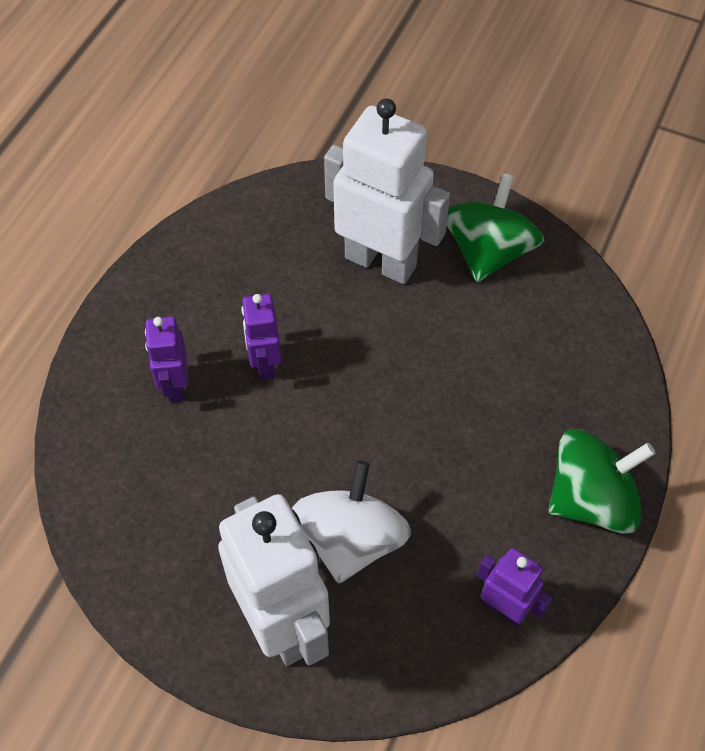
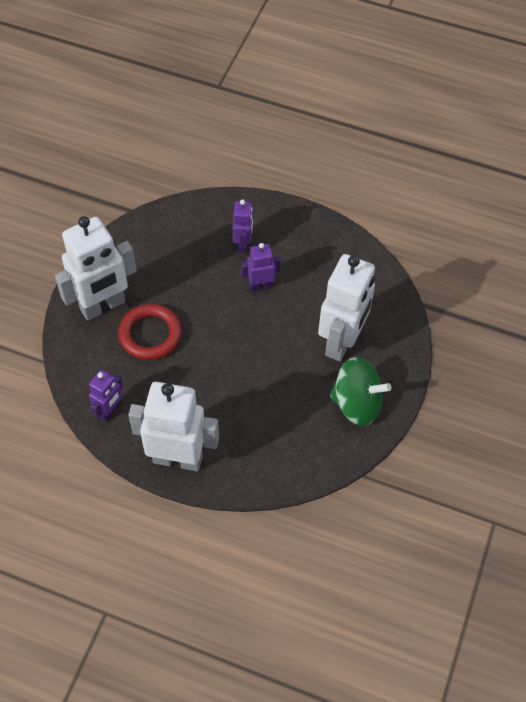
camera: 85 degrees right, 0 degrees up
purple robot [145,317,188,402] -> purple robot turned 105 degrees clockwise [233,200,253,253]
white spinning top [292,460,411,583] -> red ring [118,304,182,360]
green spinning top [549,429,655,534] -> white robot [128,382,219,471]

